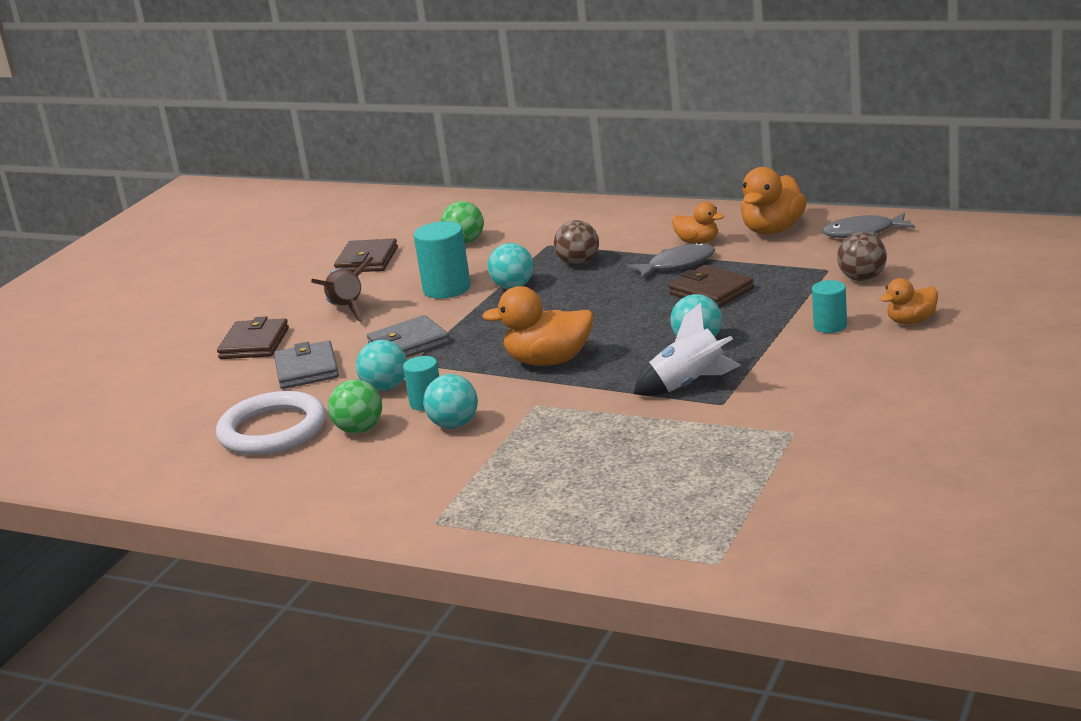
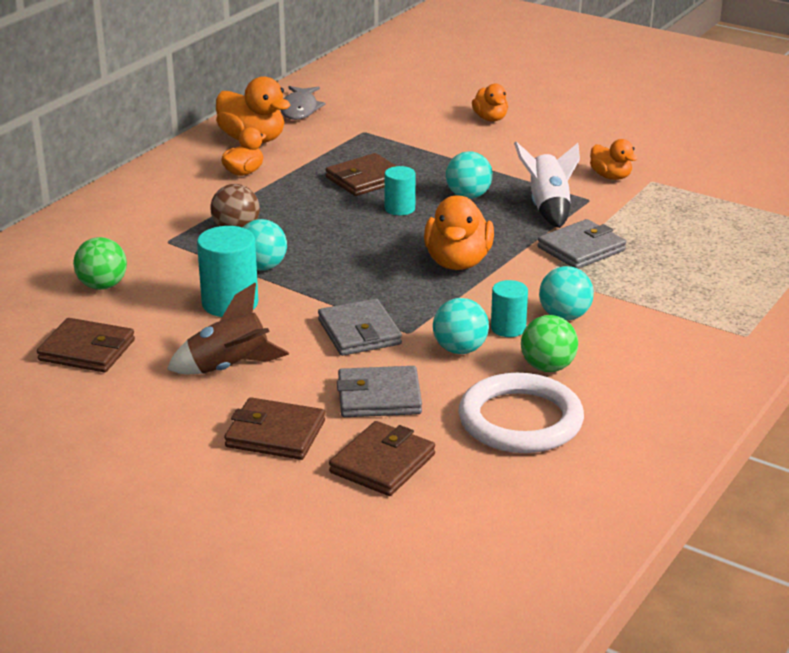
camera: 85 degrees left, 5 degrees up
grey fish [626,242,715,279] -> none
turquoise cylinder [812,280,847,333] -> turquoise cylinder moved to [385,166,416,215]
brown ball [837,232,887,281] -> none
none -> brown wallet [329,421,435,496]
none -> grey wallet [537,219,626,269]
none -> orange duck [590,139,638,180]

